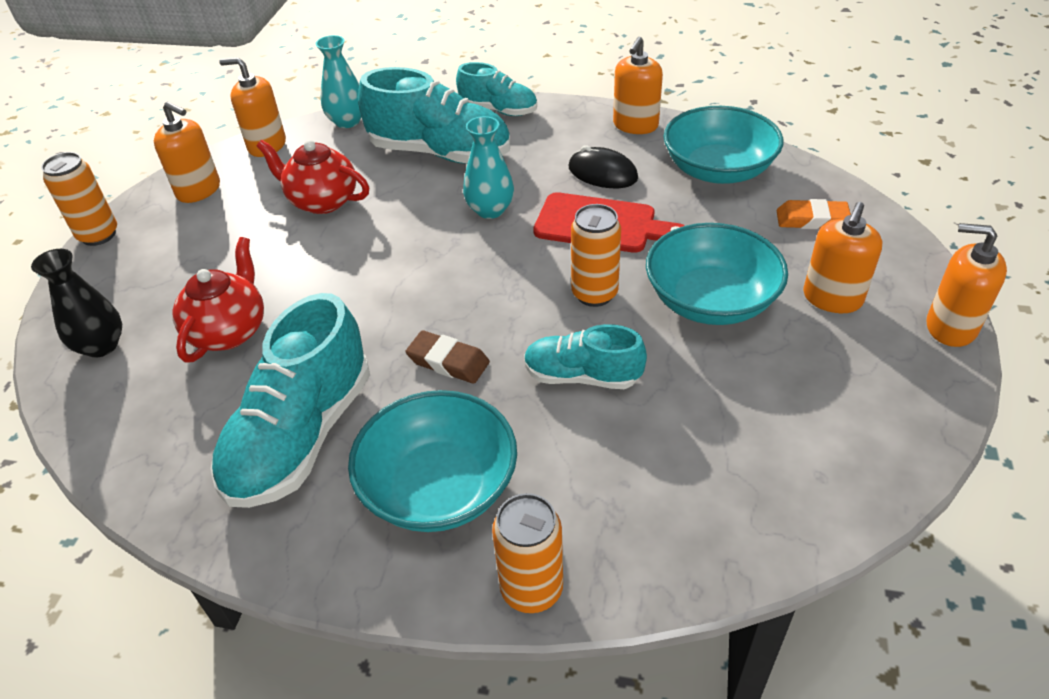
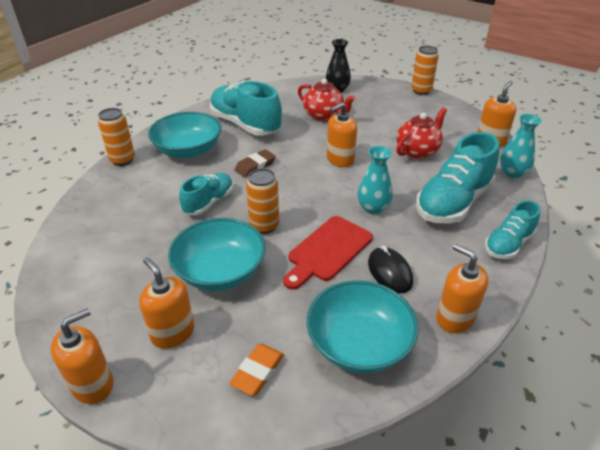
camera: 110 degrees right, 5 degrees down
orange soap dispenser [154,101,220,203] -> orange soap dispenser moved to [327,102,357,167]
black mouse [568,145,638,188] -> black mouse turned 75 degrees counterclockwise [368,246,413,294]

